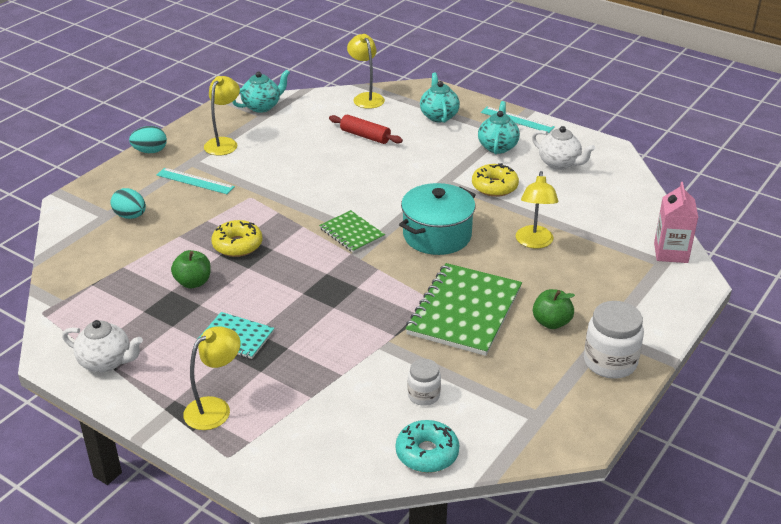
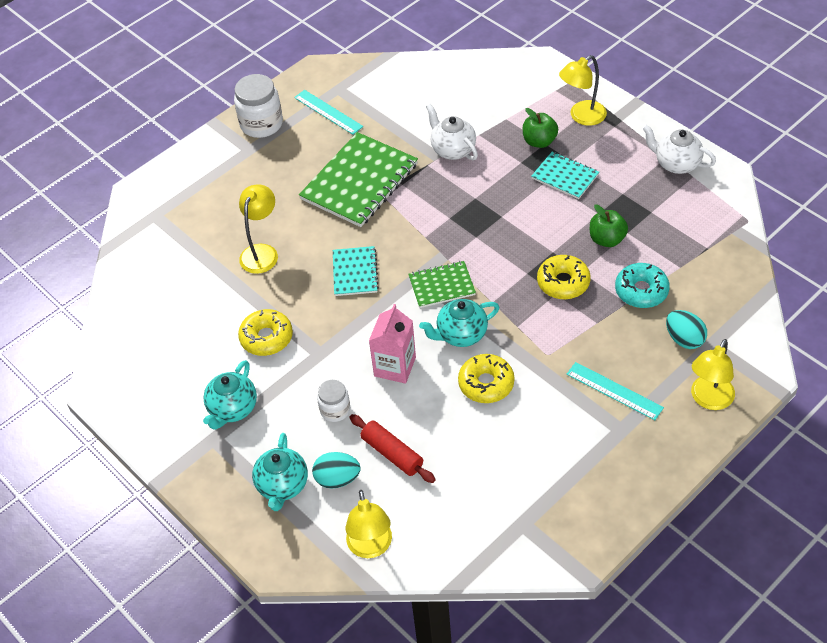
camera: 165 degrees left, 15 degrees up
turquoise egg [129,126,167,153] -> turquoise egg moved to [312,452,360,489]
yellow lamp [204,76,240,156] -> yellow lamp moved to [691,339,735,410]
turquoise teapot [232,69,290,113] -> turquoise teapot moved to [419,299,499,347]
green notebook [319,210,385,253] -> green notebook turned 75 degrees counterclockwise [408,261,476,308]
turquoise donut [396,420,459,473] -> turquoise donut moved to [615,263,670,308]
turquoise pot [399,183,476,255] -> turquoise notebook [333,246,379,296]
white jar [407,359,441,406] -> white jar moved to [317,380,350,422]
turquoise ruler [481,107,555,133] -> turquoise ruler moved to [294,90,363,135]
white teapot [532,126,595,170] -> white teapot moved to [426,104,478,160]
green apple [533,289,575,329] -> green apple moved to [523,108,558,148]
pink carton [654,182,698,263] -> pink carton moved to [369,304,416,384]
none -> yellow donut [458,354,515,403]

